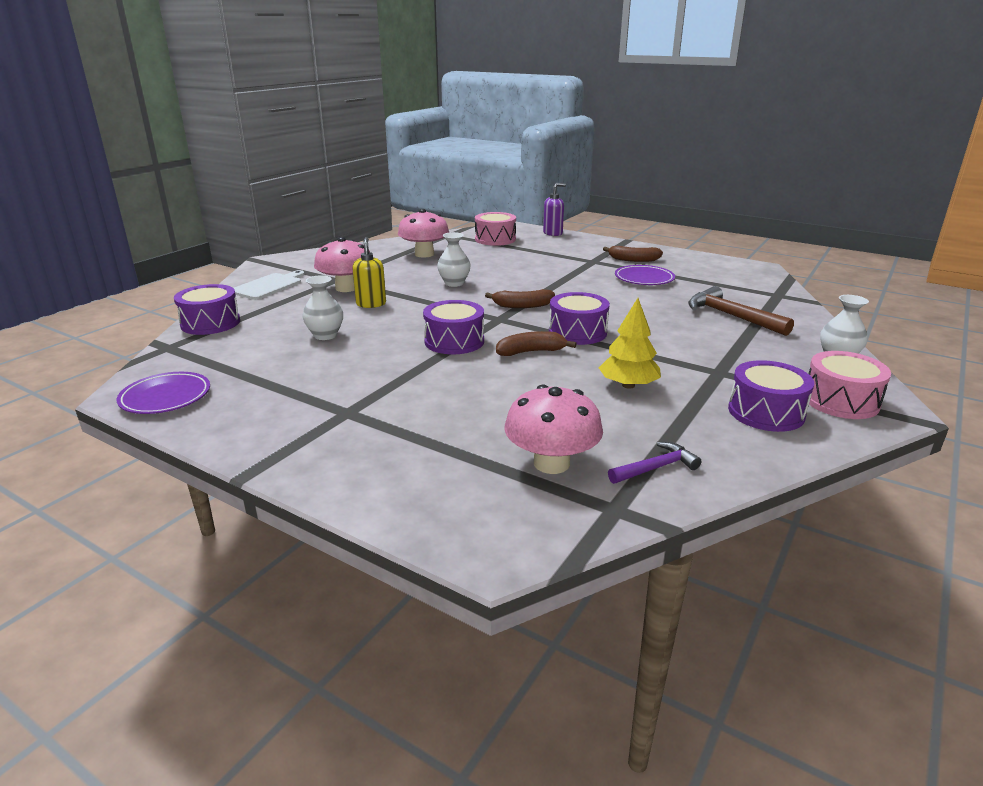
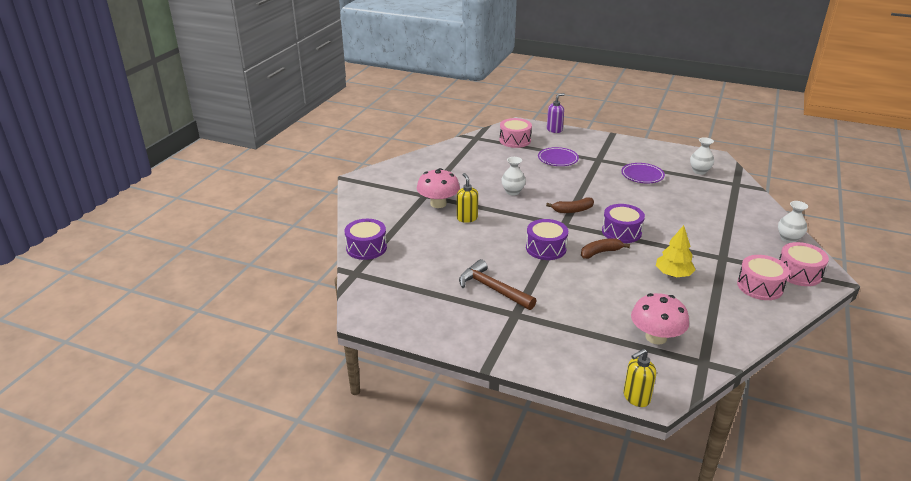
camera: 10 degrees left, 5 degrees up
purple plate [116,372,210,414] -> purple plate moved to [538,147,579,166]
white cutting board [234,270,305,300] -> none
white vase [302,275,343,340] -> white vase moved to [690,137,714,175]
pink mushroom [398,209,449,257] -> none
brown banana [603,246,663,262] -> none
purple hammer [608,442,701,484] -> none
brown hammer [688,286,794,336] -> brown hammer moved to [459,259,536,310]
purple drum [728,360,814,432] -> pink drum [737,255,789,300]
none -> yellow soap dispenser [623,349,656,407]

